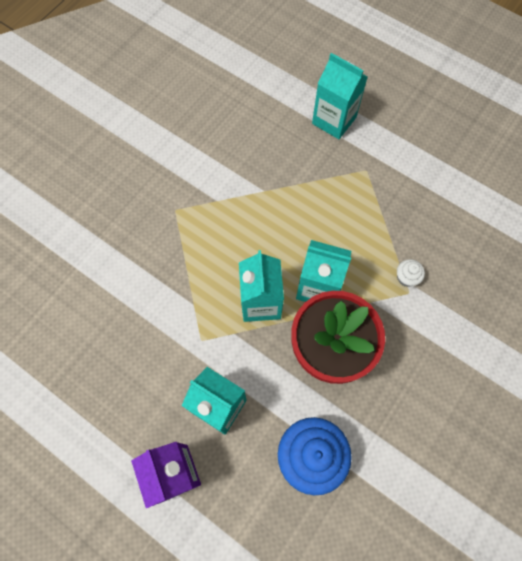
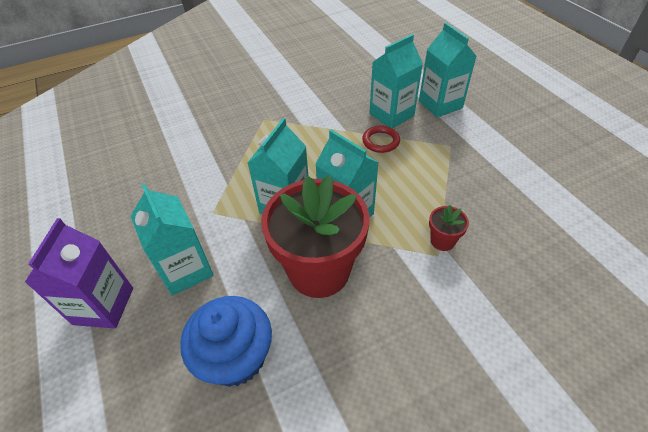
camera: 30 degrees right, 20 degrees down
white cupcake [397,259,425,287] -> red flower pot [429,205,469,251]
none -> red ring [362,126,400,153]
none -> turquoise carton [369,34,423,128]

